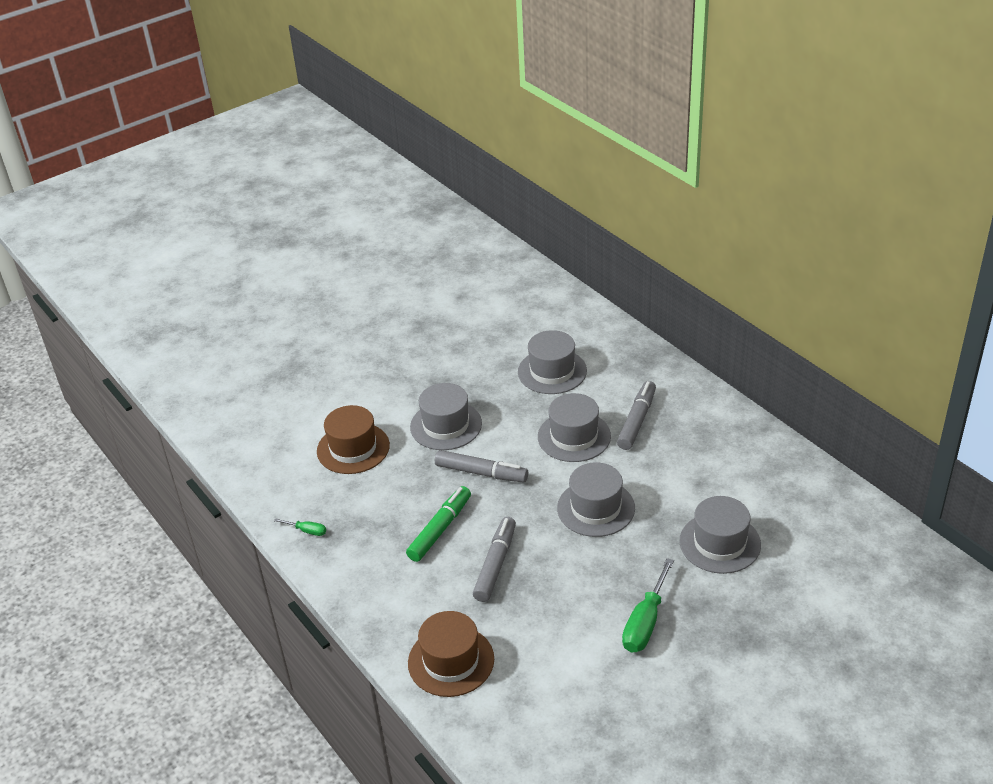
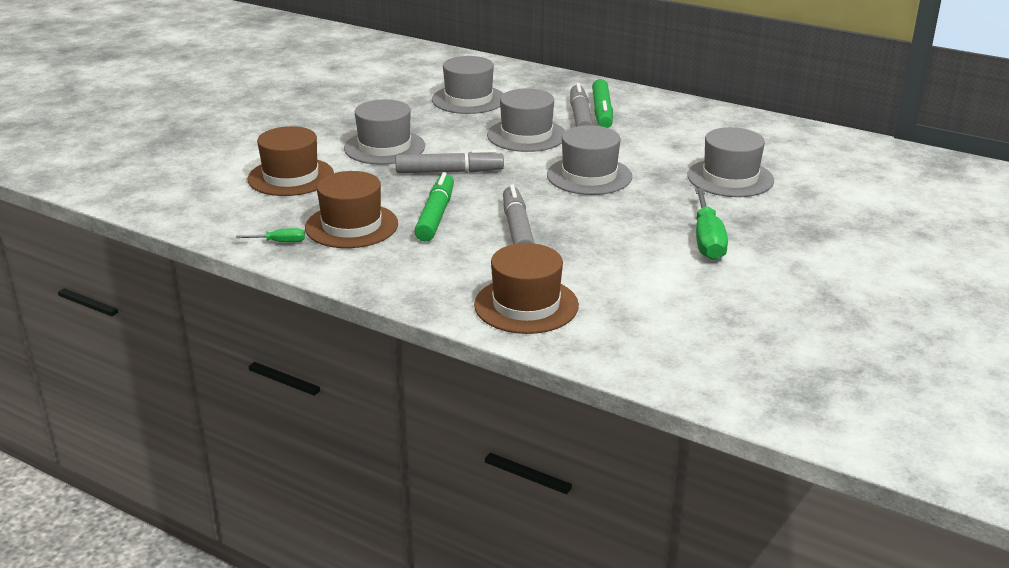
camera: 25 degrees left, 10 degrees down
none -> brown hat [305,171,398,248]
none -> green marker [592,79,613,128]

